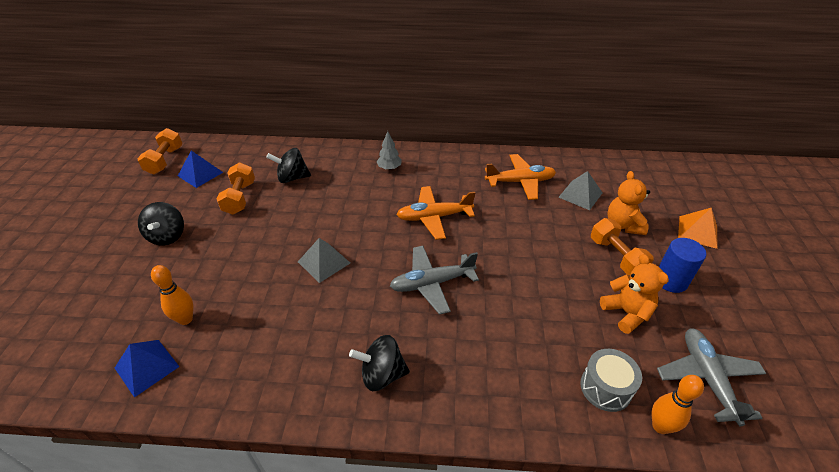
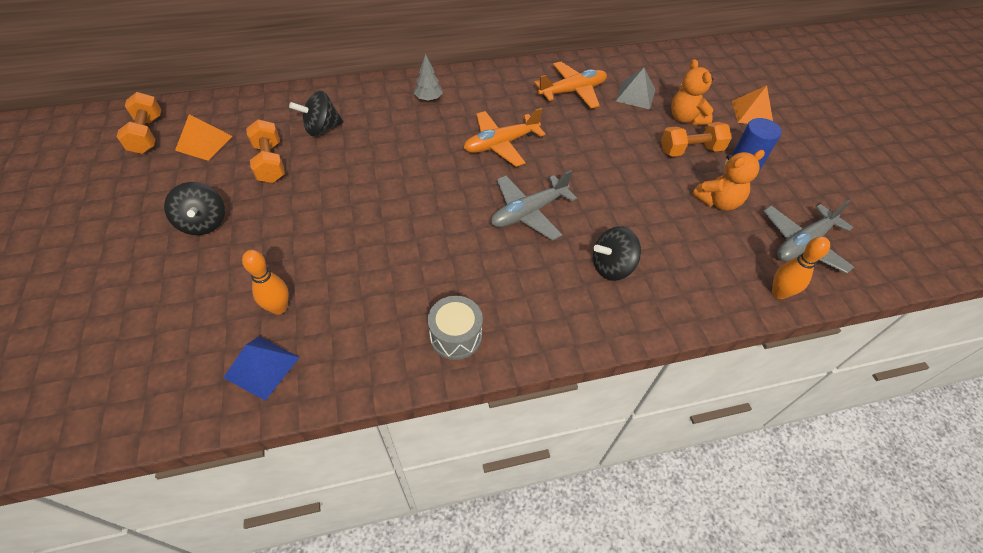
camera: 20 degrees left, 10 degrees up
blue pyramid [178,150,223,188] -> orange pyramid [175,114,232,161]
grey pyramid [298,238,350,283] -> none
black spinning top [349,335,410,391] -> black spinning top moved to [593,226,641,281]
grey drum [580,349,642,412] -> grey drum moved to [428,296,483,360]
orange dumbbell [591,218,654,275] -> orange dumbbell turned 60 degrees counterclockwise [661,122,731,157]
orange teddy bear [600,254,669,334] -> orange teddy bear turned 105 degrees clockwise [692,150,765,211]
grey plane [657,328,766,426] -> grey plane turned 105 degrees counterclockwise [763,200,854,274]

